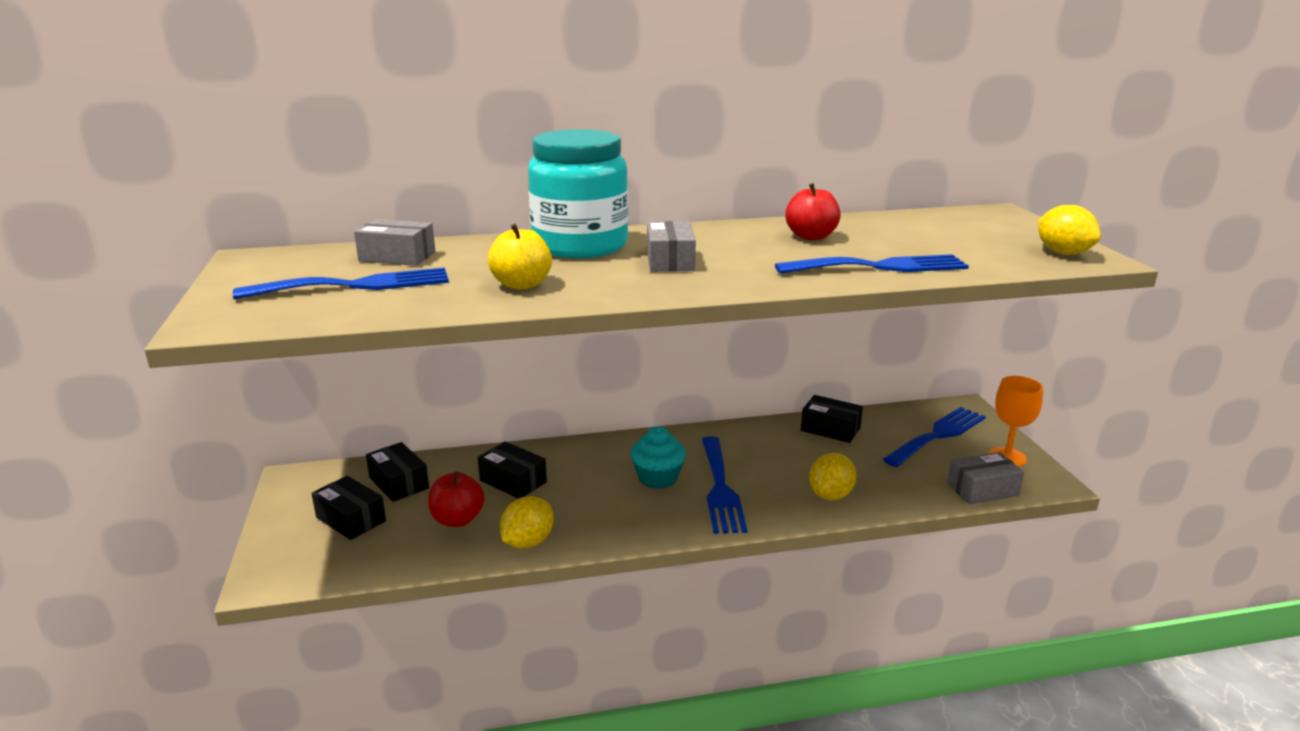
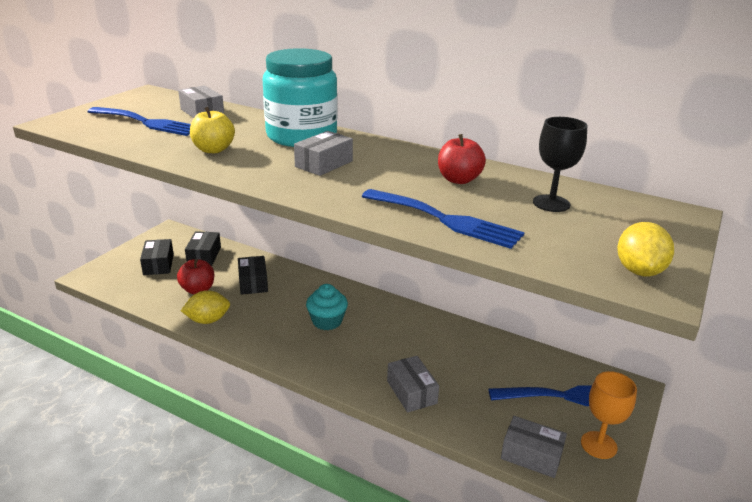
camera: 40 degrees right, 5 degrees up
blue fork [702,436,747,534] -> none
black box [801,395,863,443] -> none
yellow lemon [809,453,856,500] -> grey box [387,356,439,412]
none -> black goblet [533,117,587,212]

